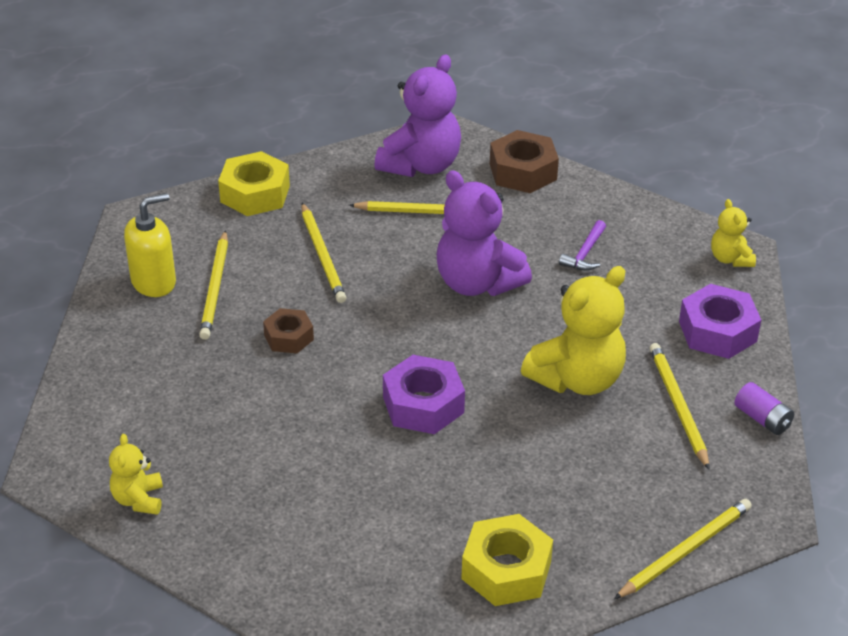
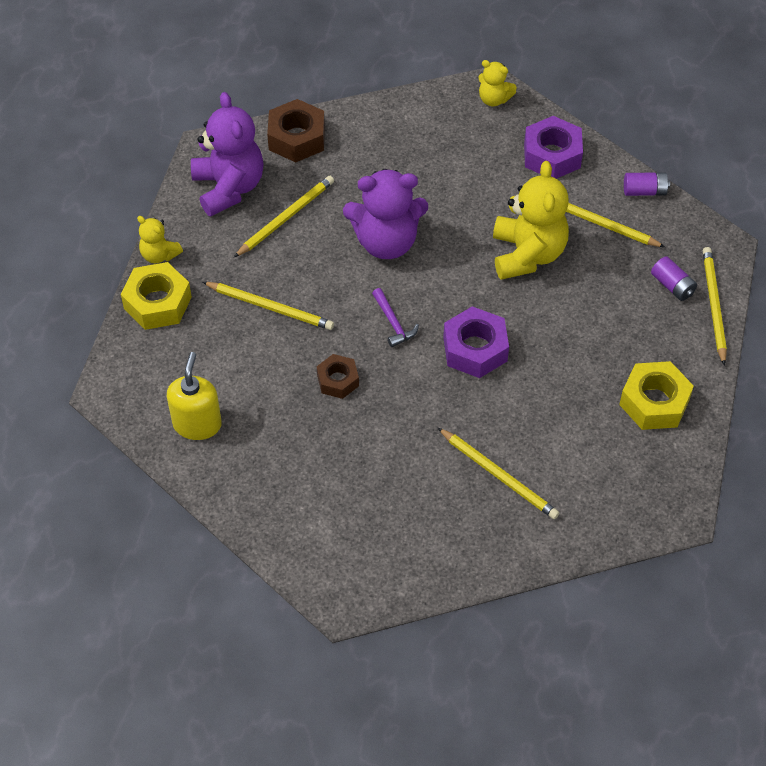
camera: 50 degrees left, 15 degrees up
yellow teddy bear [109,434,163,515] -> yellow teddy bear moved to [137,216,183,263]
yellow pencil [199,230,228,340] -> yellow pencil moved to [438,428,559,519]
purple hammer [559,220,606,271] -> purple hammer moved to [372,288,419,347]
none -> purple battery [651,256,697,301]

